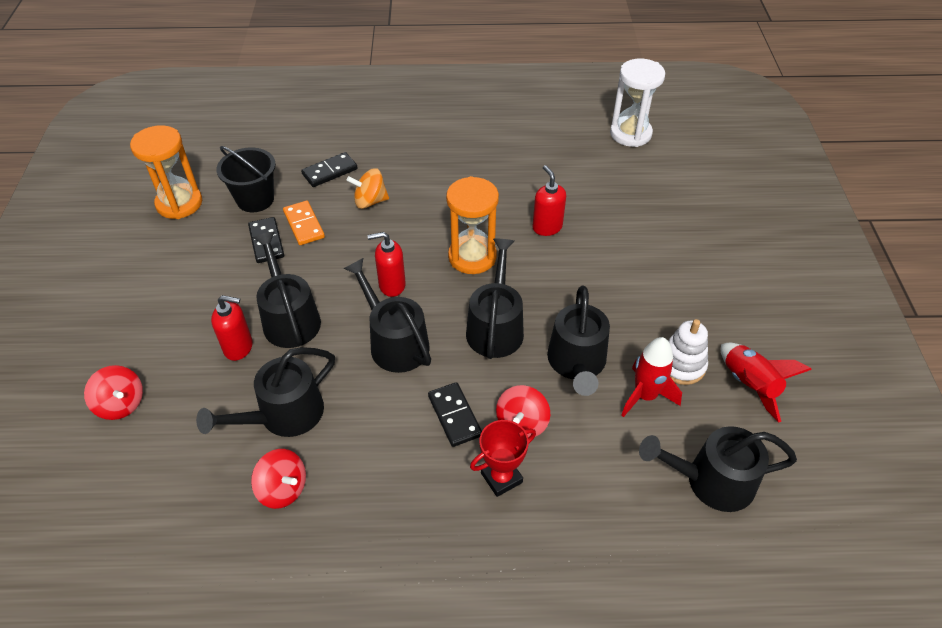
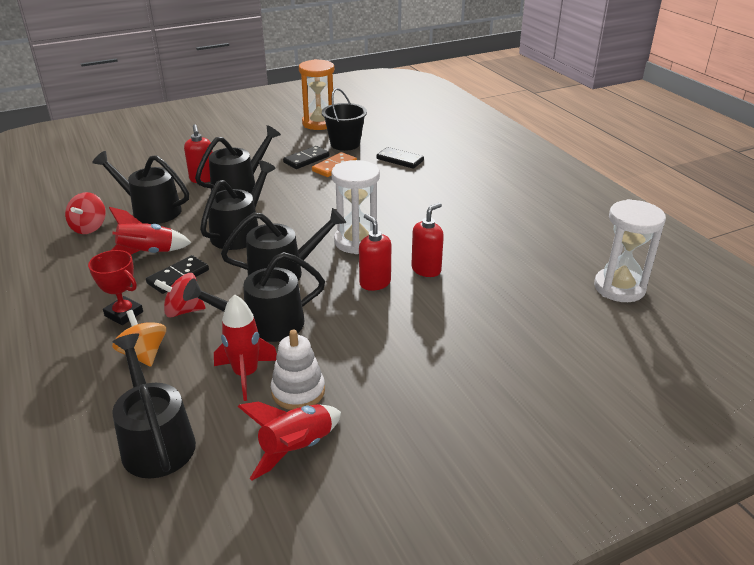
camera: 65 degrees right, 15 degrees down
red spinning top [84,365,143,420] -> none
orange spinning top [347,168,389,209] -> orange spinning top moved to [112,310,166,367]
red soap dispenser [367,232,406,297] -> red soap dispenser moved to [359,214,391,291]
orange hourglass [446,176,499,274] -> white hourglass [331,160,380,254]
none -> red rocket [109,207,192,254]

